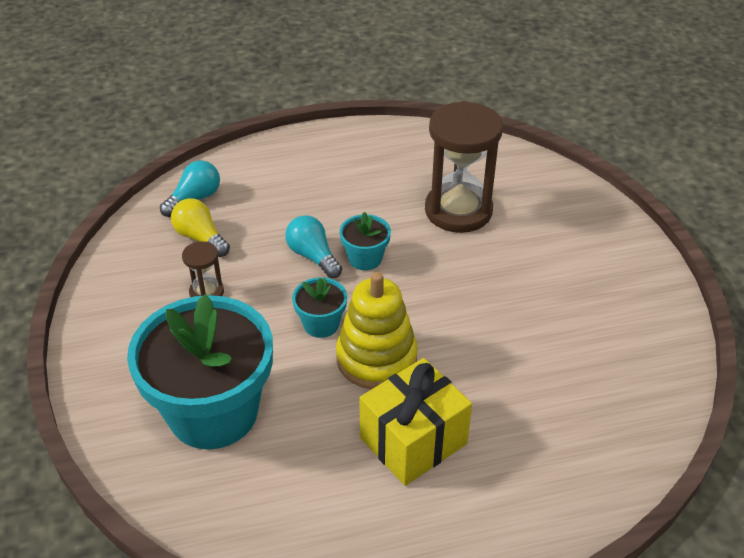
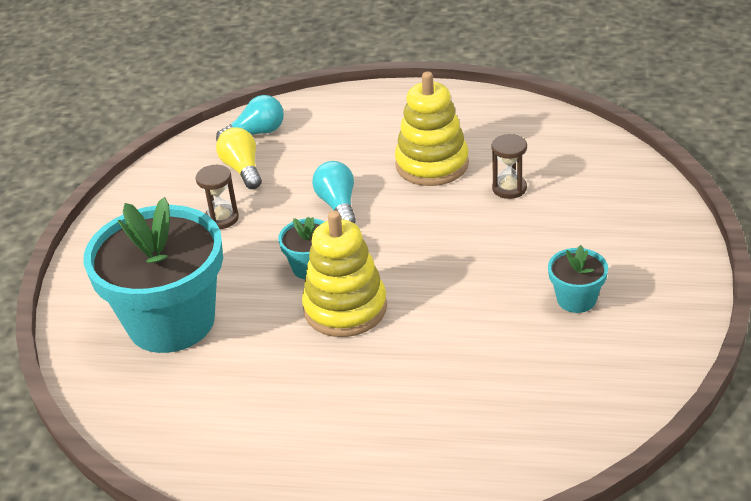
camera: 25 degrees right, 5 degrees down
turquoise flower pot [339,212,391,270] -> turquoise flower pot moved to [548,245,608,313]
yellow gift [359,358,472,486] -> none
brown hourglass [425,101,503,233] -> brown hourglass [492,134,527,199], size x0.46
none -> yellow stacking toy [395,72,469,186]

